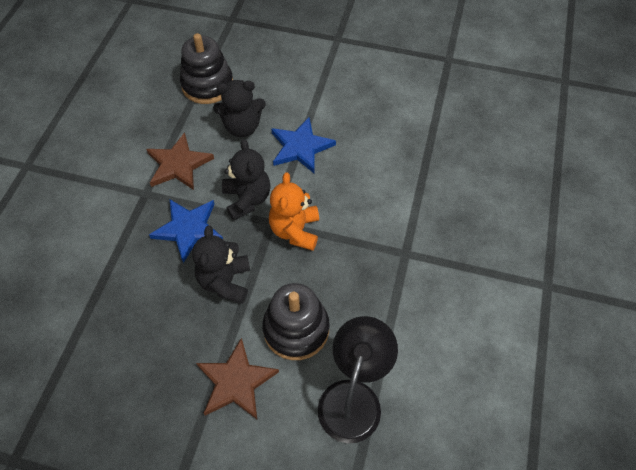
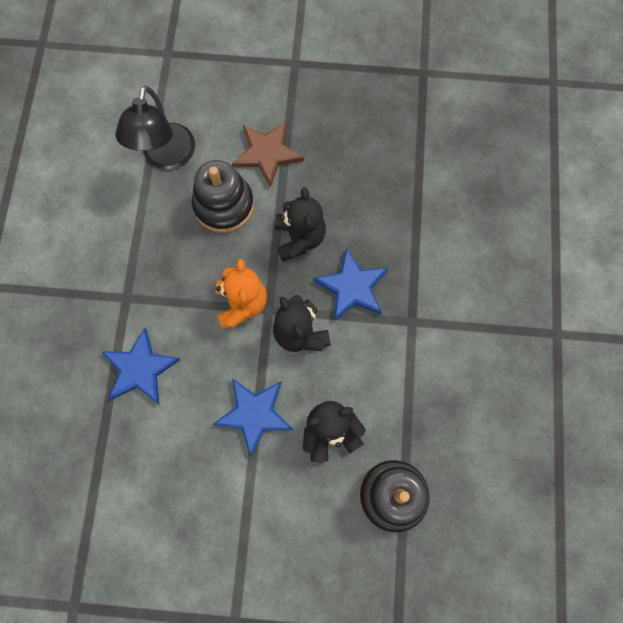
camera: 170 degrees right, 15 degrees up
brown star [146,133,214,190] -> none
none -> blue star [102,327,181,404]

